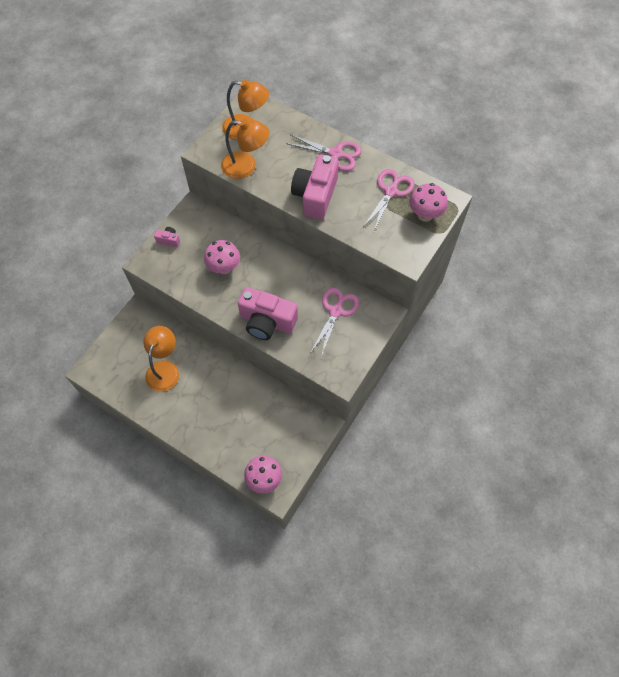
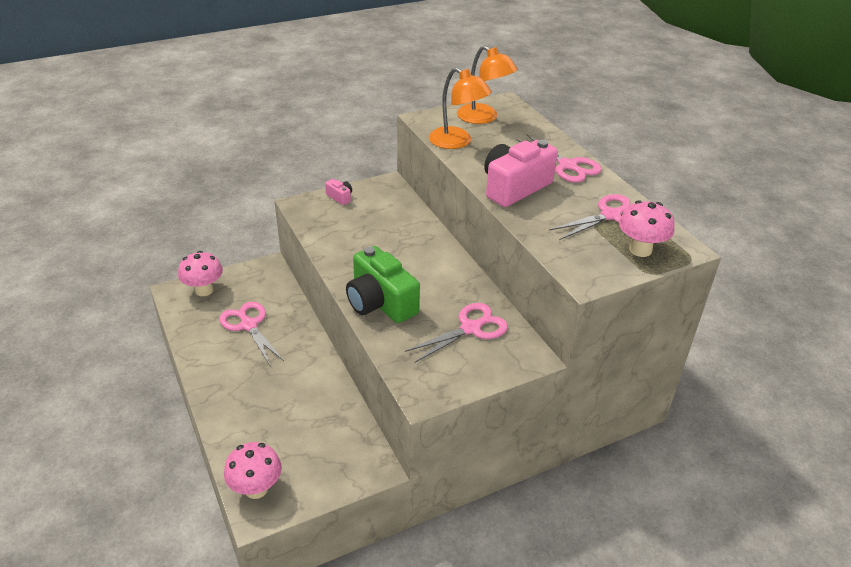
camera: 30 degrees right, 25 degrees down
orange lamp [143,326,179,392] -> pink scissors [219,302,284,365]
pink mushroom [204,240,240,275] -> pink mushroom moved to [178,251,223,296]
pink camera [238,287,298,340] -> green camera [346,246,420,323]

